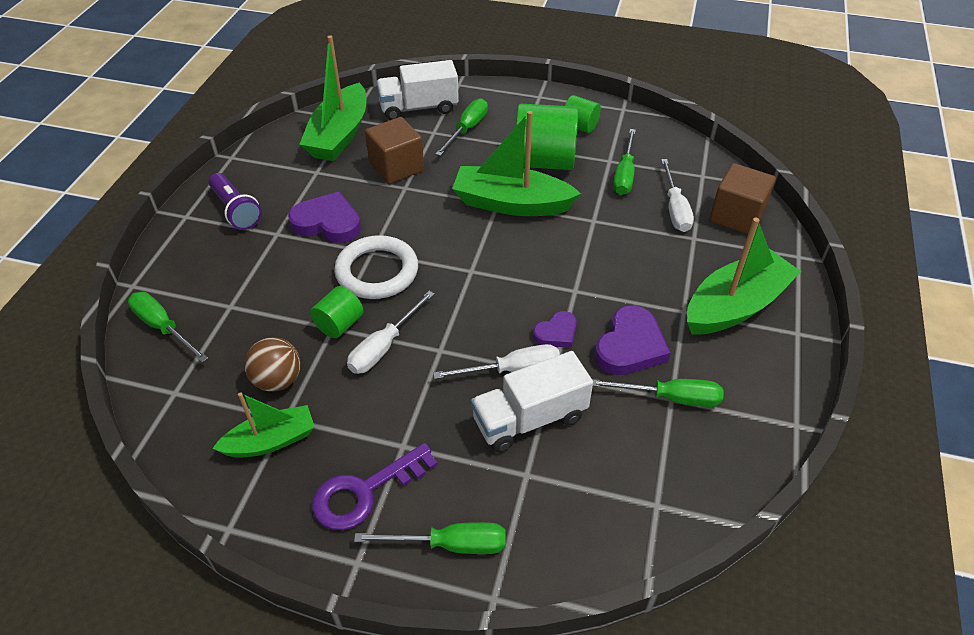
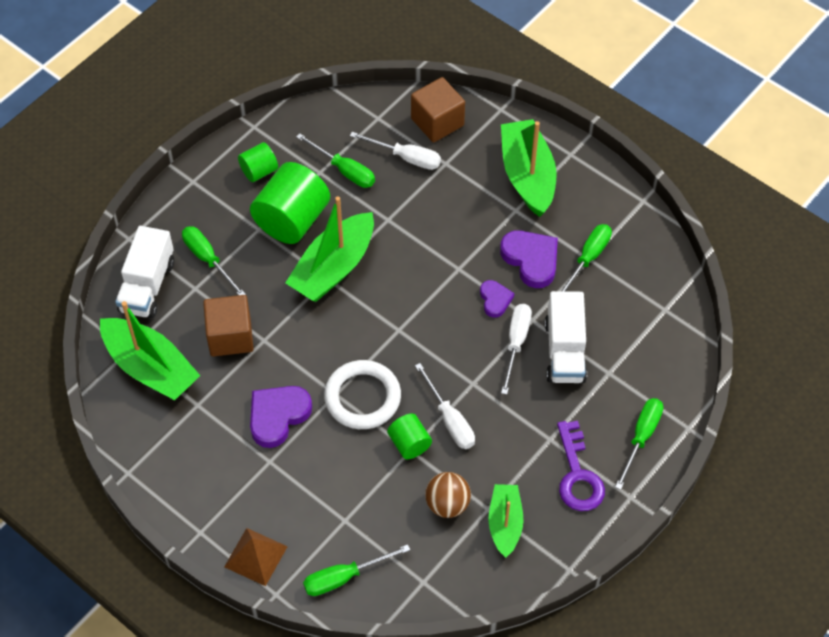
camera: 65 degrees left, 10 degrees up
purple flashlight [209,173,262,230] -> none
none -> brown pyramid [224,528,288,586]

